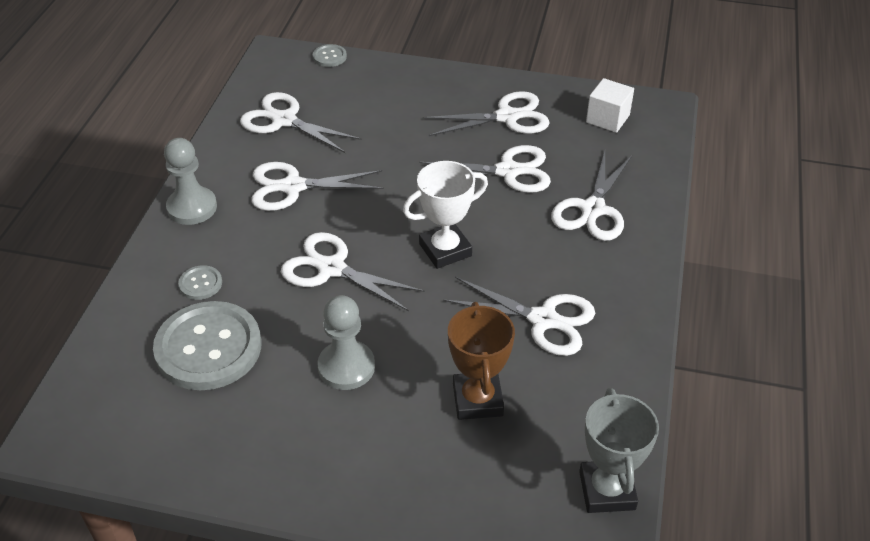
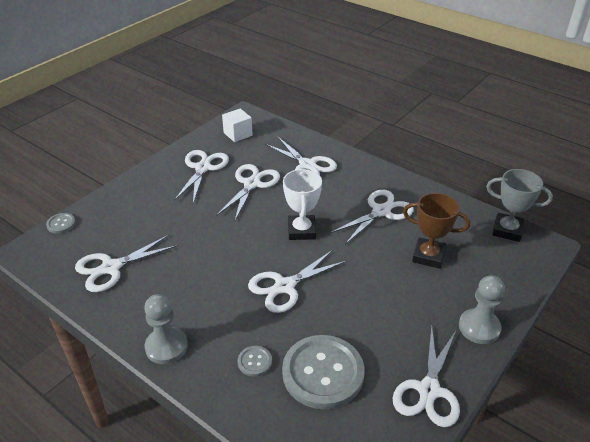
camera: 65 degrees left, 5 degrees down
white scissors [251,162,384,211] -> white scissors moved to [393,325,460,427]
grey pawn [317,295,375,390] -> grey pawn moved to [459,275,505,344]

